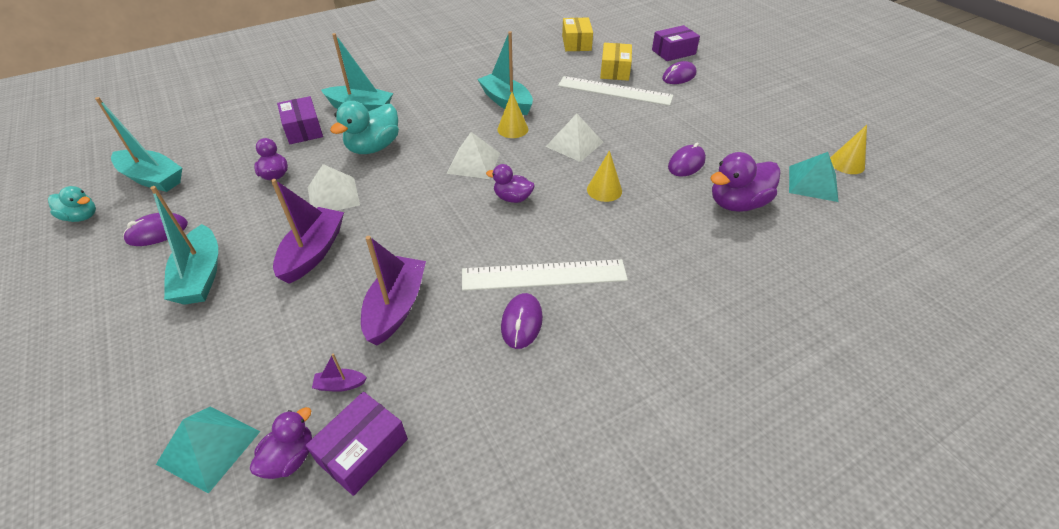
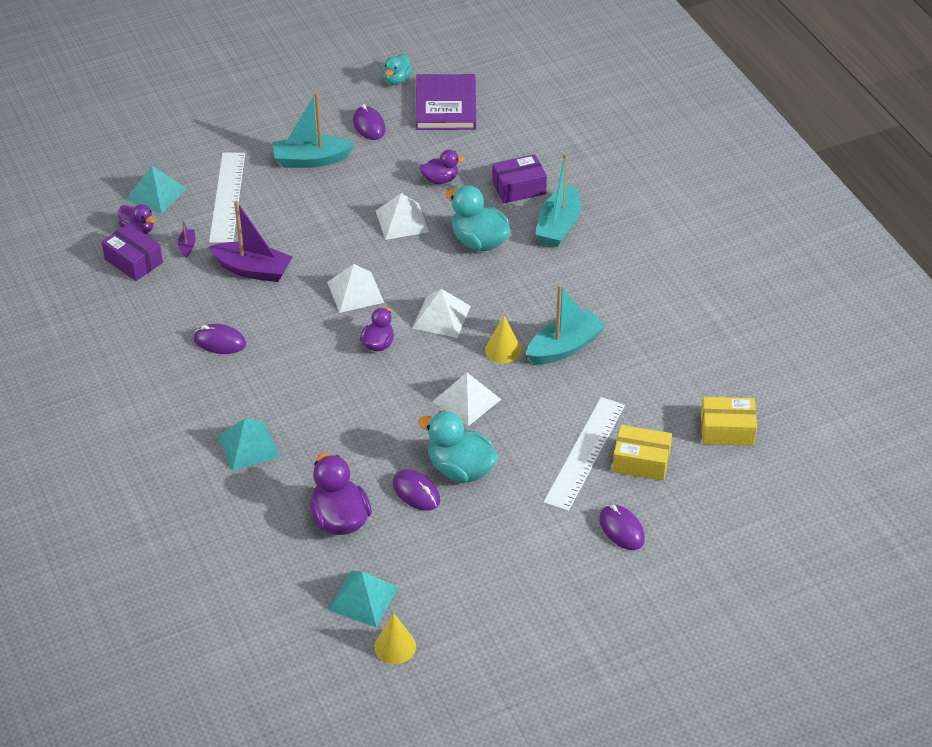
camera: 95 degrees right, 0 degrees up
turquoise boat [95,97,182,192] -> purple book [416,74,476,130]
purple boat [271,179,344,284] -> none
white ruler [462,259,628,291] -> white ruler moved to [209,153,245,243]
yellow cone [587,150,622,202] -> none
purple box [652,25,700,61] -> none
none -> turquoise pyramid [217,418,280,471]
none -> white pyramid [327,264,384,313]
none -> turquoise duck [418,411,498,482]

